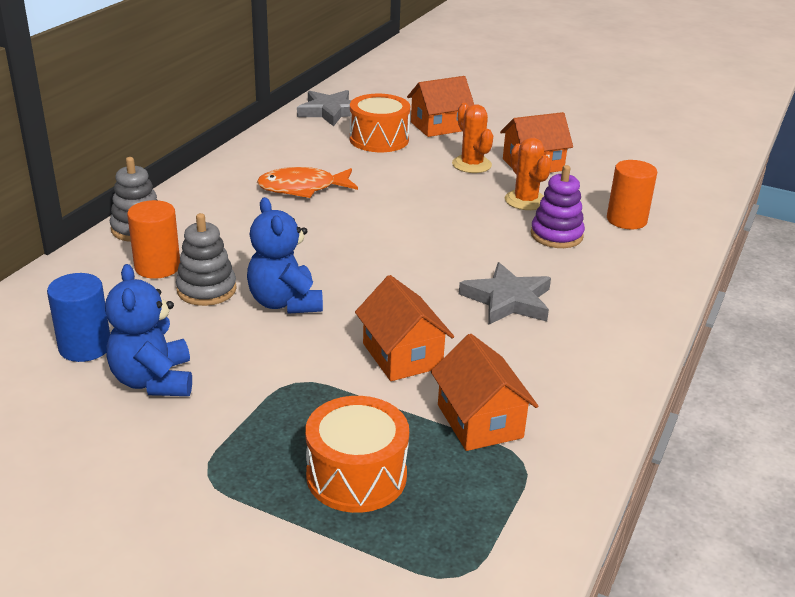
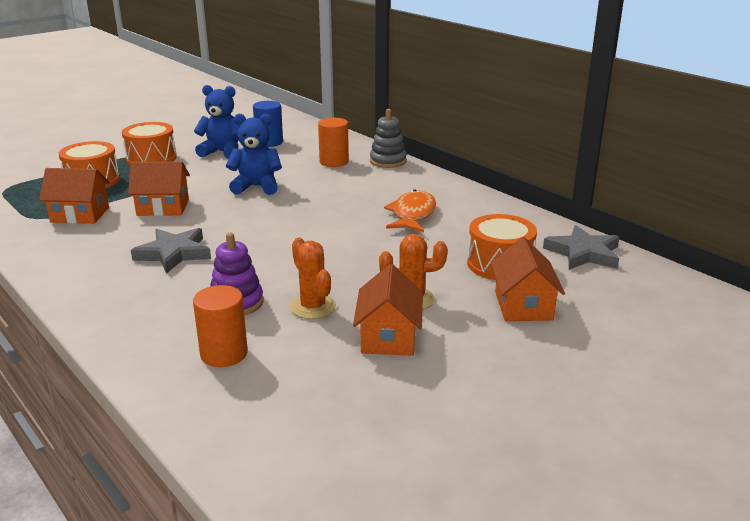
camera: 115 degrees right, 5 degrees down
grey stacking toy [176,213,237,306] -> none
orange cactus [505,138,551,210] -> orange cactus turned 60 degrees clockwise [290,237,336,319]
none -> orange drum [122,122,177,165]

